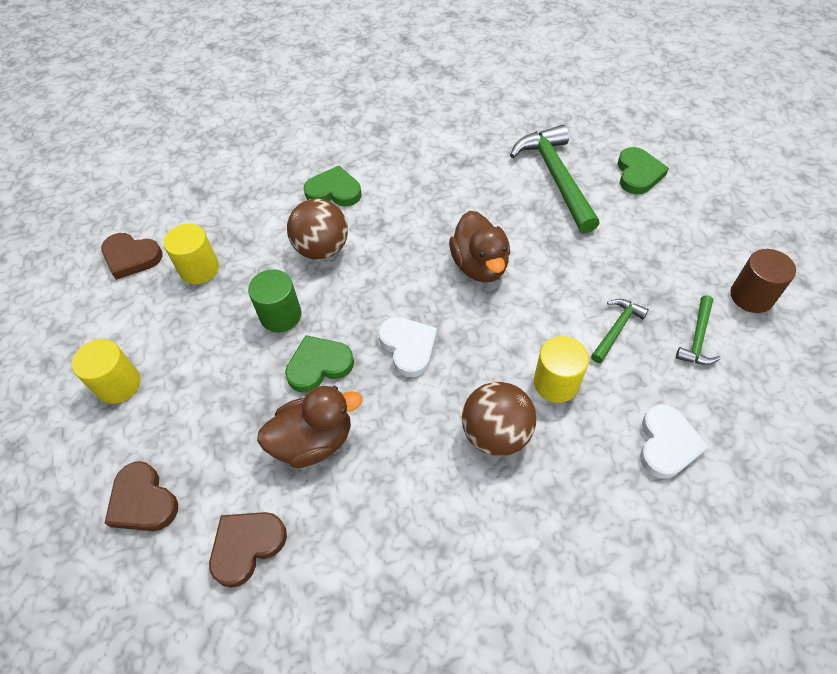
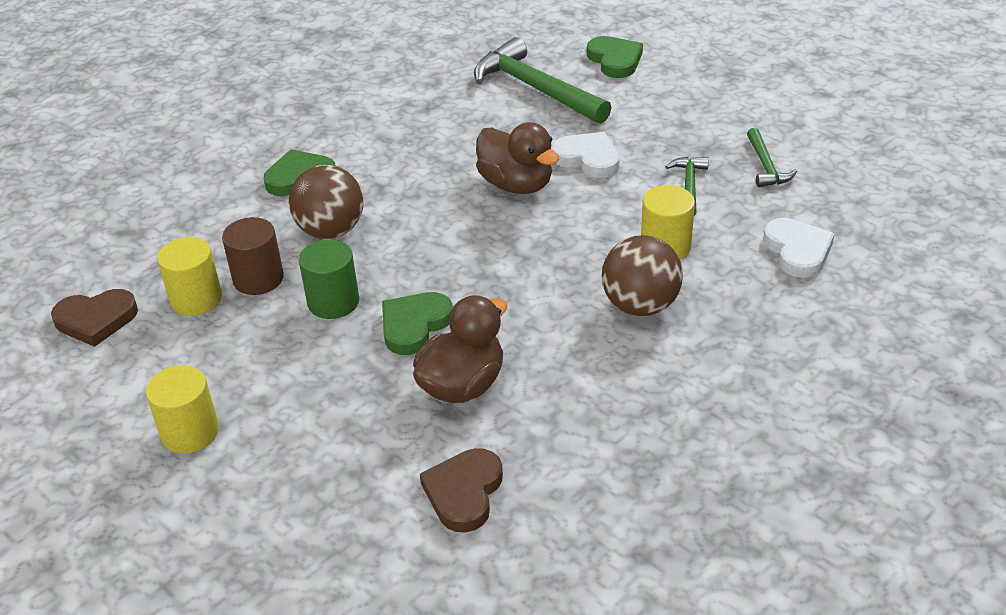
camera: 30 degrees left, 15 degrees down
brown heart [105,461,178,531] -> none
white heart [378,317,437,377] -> white heart moved to [552,132,620,178]
brown cylinder [730,249,796,313] -> brown cylinder moved to [222,217,284,295]

